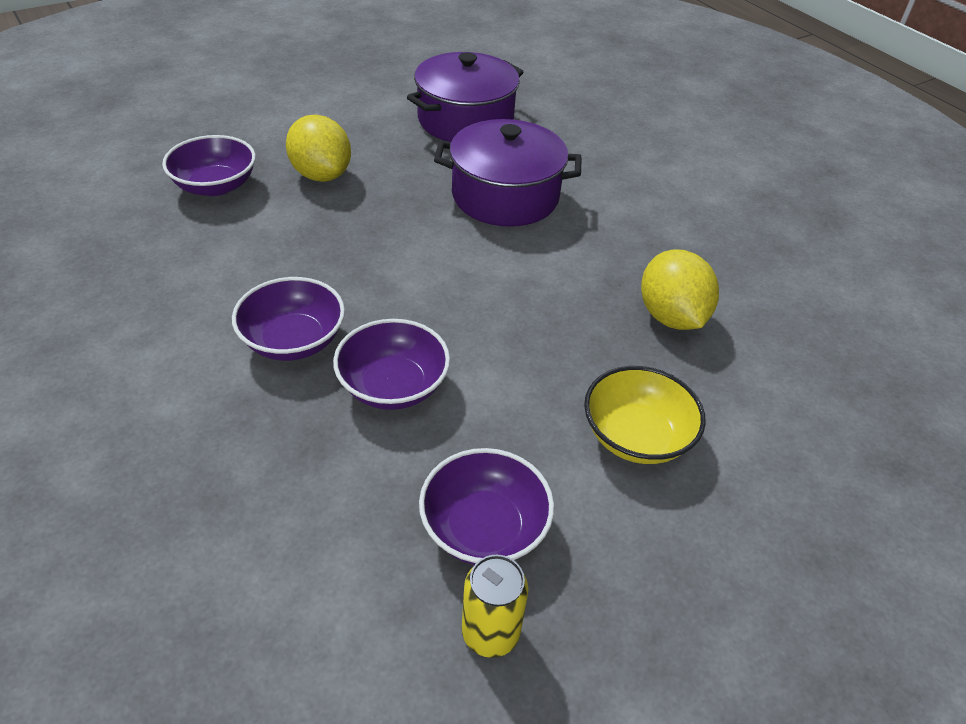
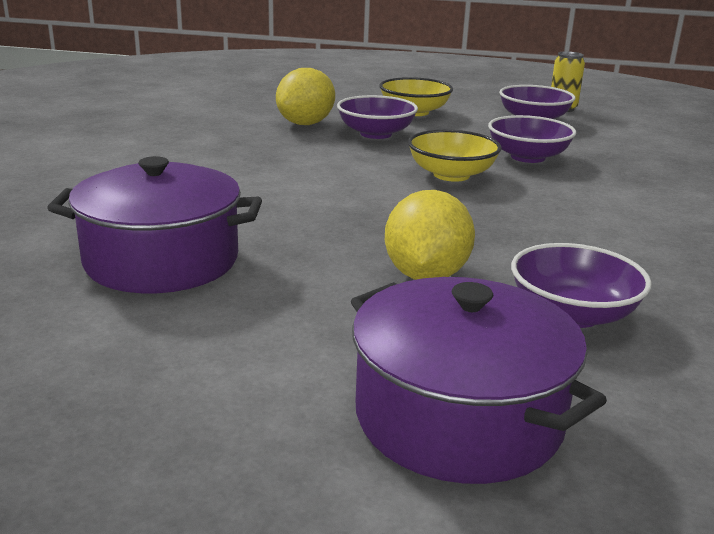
camera: 135 degrees left, 20 degrees down
purple bowl [232,277,345,361] -> purple bowl moved to [337,95,418,139]
purple pot [434,119,582,227] -> purple pot moved to [351,277,607,484]
none -> yellow bowl [408,130,502,182]

